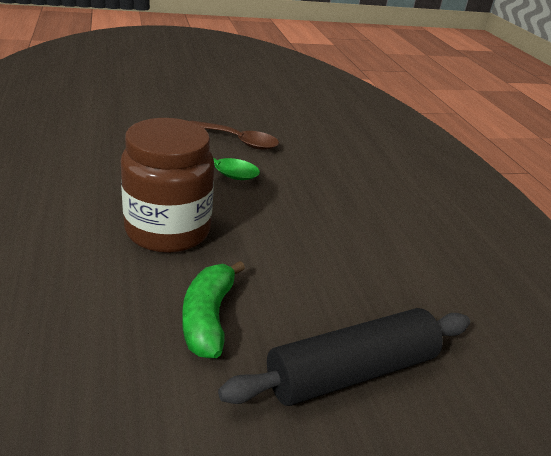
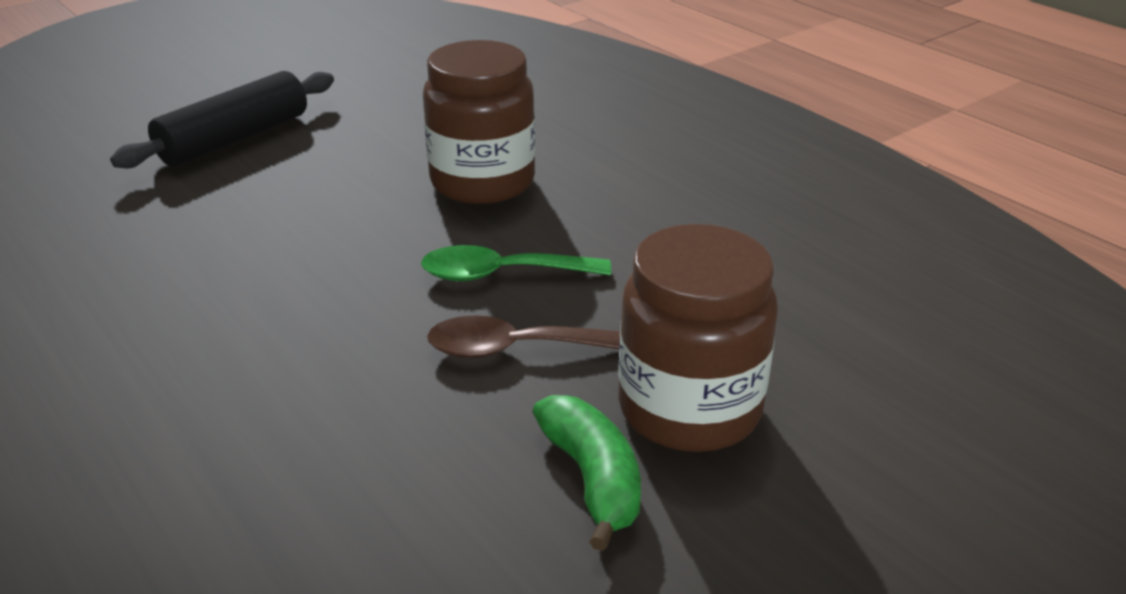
camera: 160 degrees right, 0 degrees up
green banana [182,261,245,358] -> green banana moved to [533,395,641,551]
none -> brown jar [618,224,778,452]

